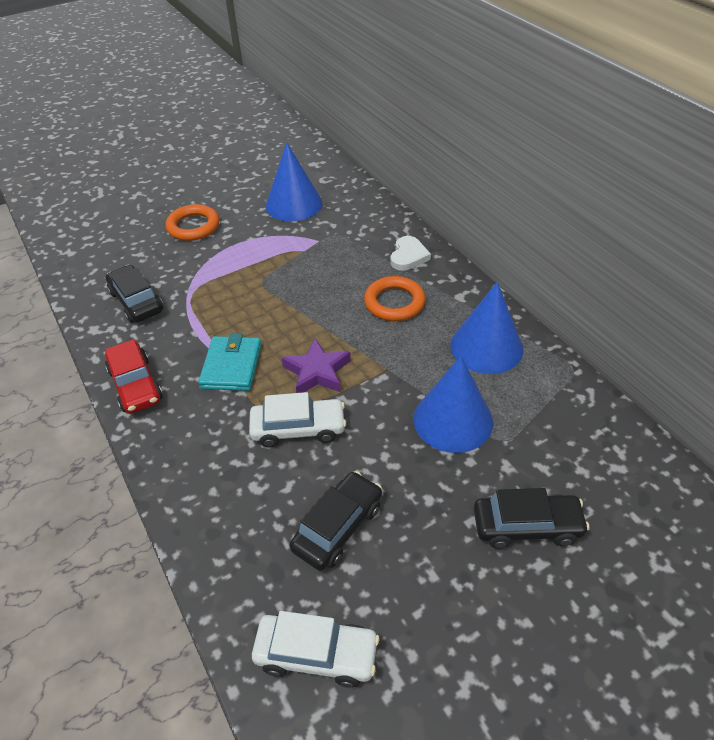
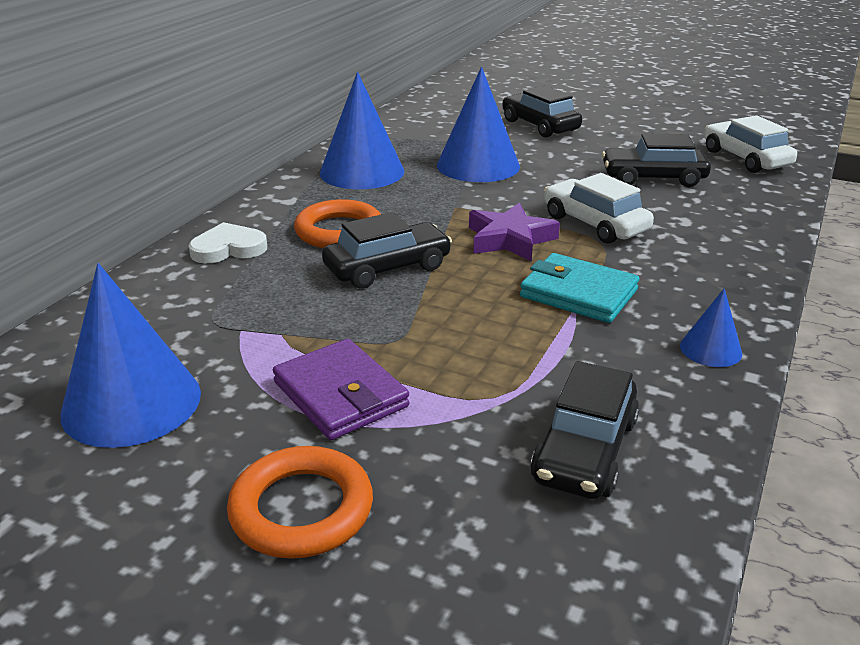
camera: 125 degrees left, 15 degrees down
red car [105,339,163,414] -> blue cone [680,288,742,367]
turquoise wallet [198,334,261,391] -> turquoise wallet turned 60 degrees clockwise [520,253,640,323]
none -> purple wallet [273,339,409,440]
none -> black car [322,212,452,289]

